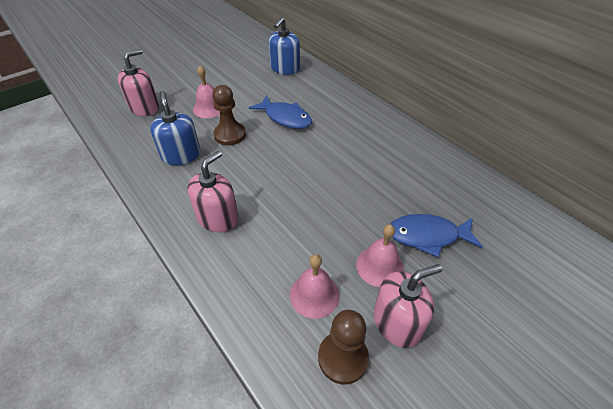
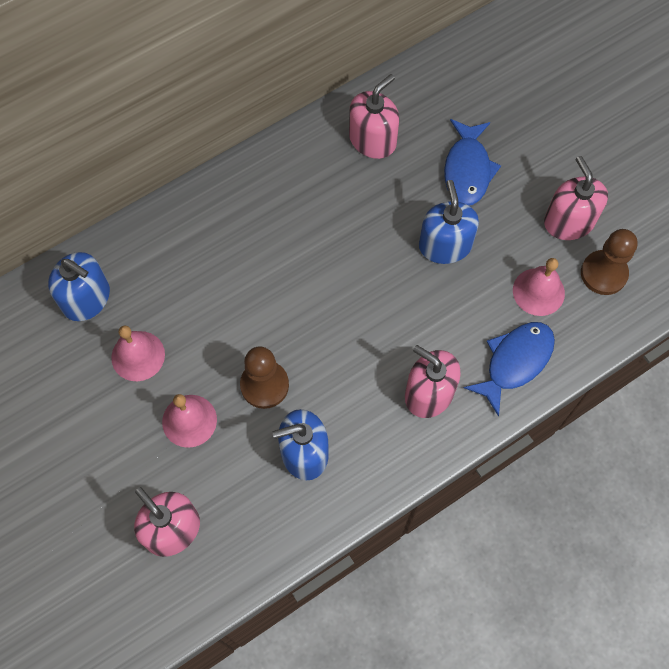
camera: 85 degrees left, 20 degrees up
blue fish [249,95,312,129] -> blue fish moved to [464,322,555,417]
pink bell [356,224,404,287] -> pink bell moved to [111,325,165,381]
none -> pink soap dispenser [349,74,399,159]
none -> blue soap dispenser [419,180,479,264]

